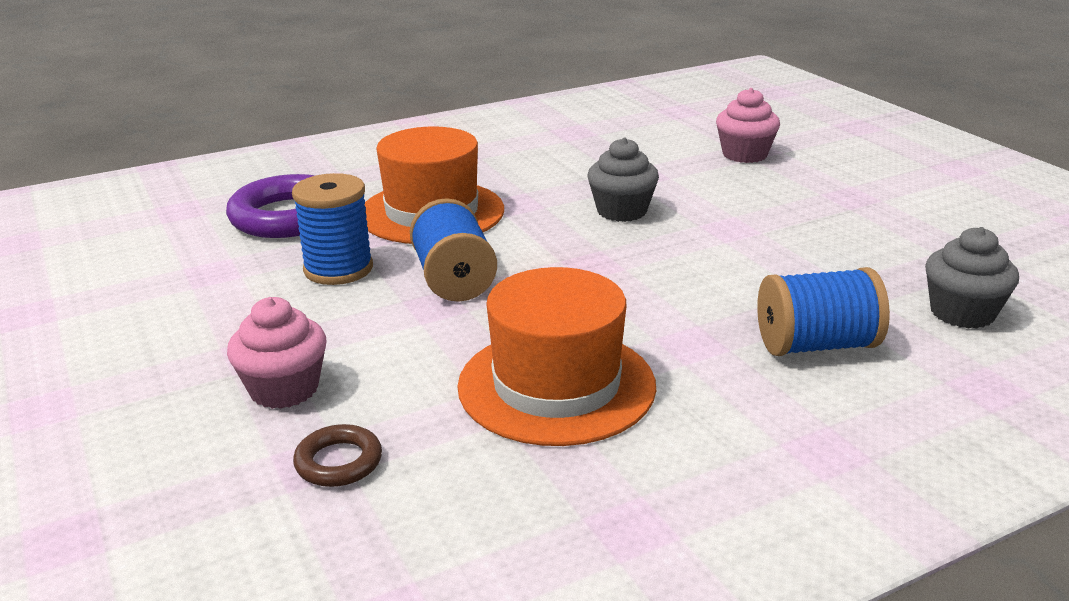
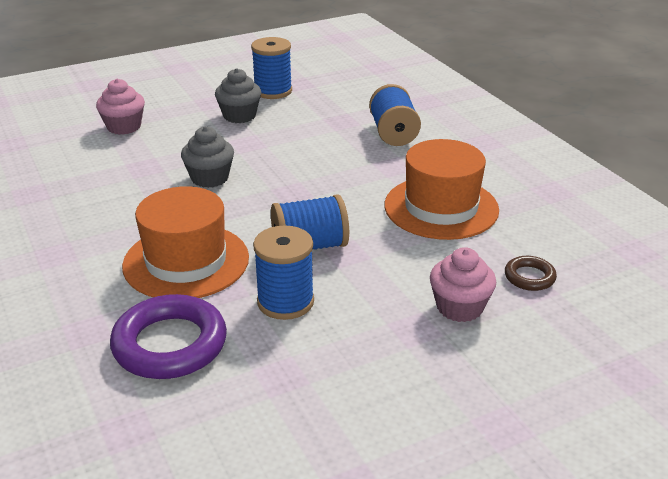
camera: 90 degrees left, 5 degrees up
grey cupcake [925,227,1019,329] -> grey cupcake moved to [215,68,261,123]
none -> blue spool [251,37,292,99]

